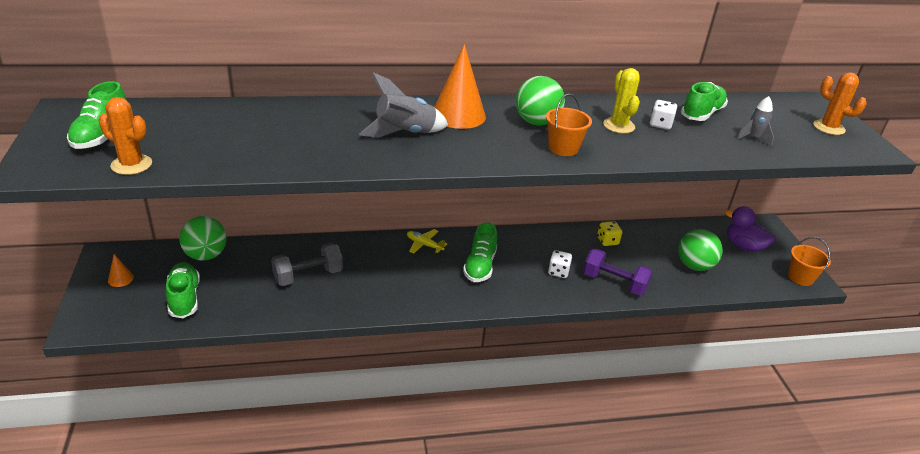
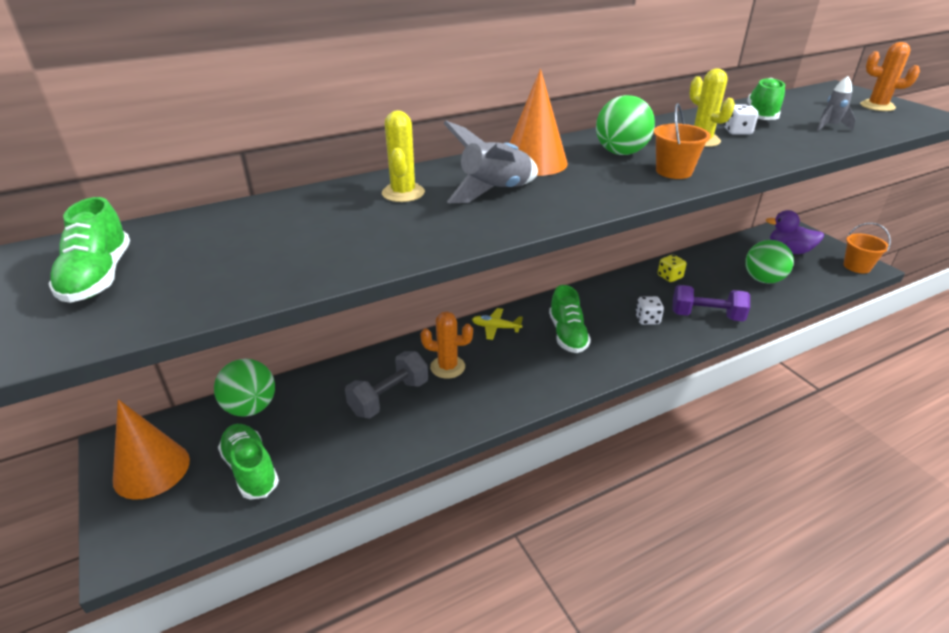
camera: 15 degrees left, 0 degrees up
orange cactus [98,97,152,175] -> orange cactus moved to [420,311,473,379]
orange cone [108,254,134,287] -> orange cone [113,399,190,500], size x2.21
none -> yellow cactus [382,110,425,202]

